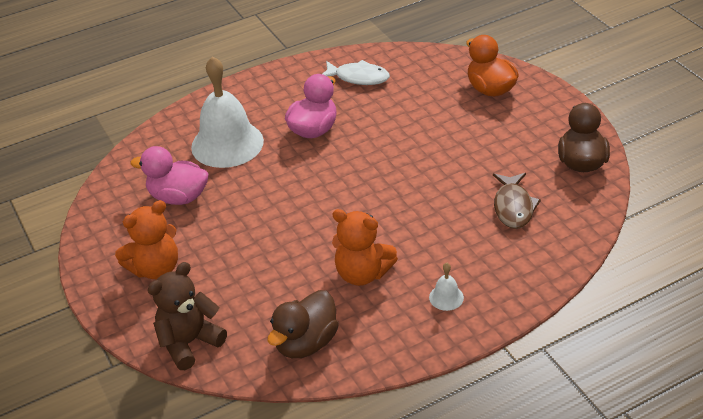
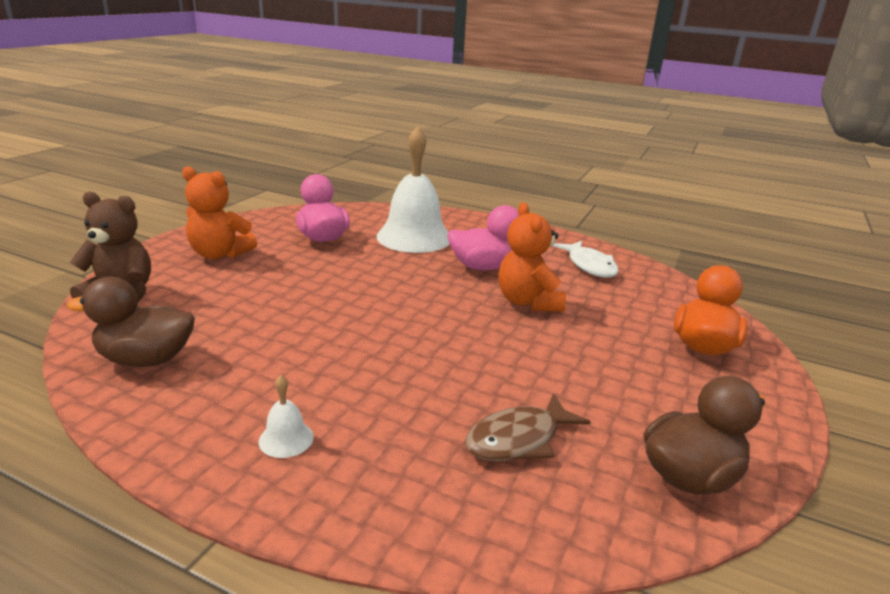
camera: 50 degrees right, 15 degrees down
orange teddy bear [332,209,398,286] -> orange teddy bear moved to [498,202,566,312]

